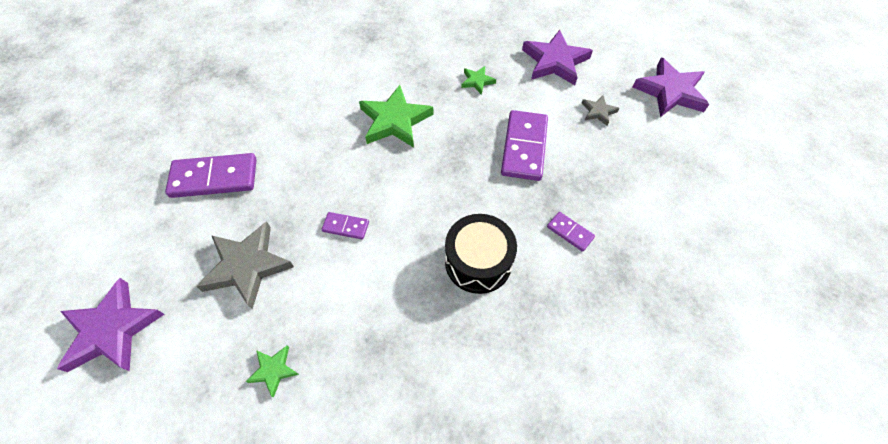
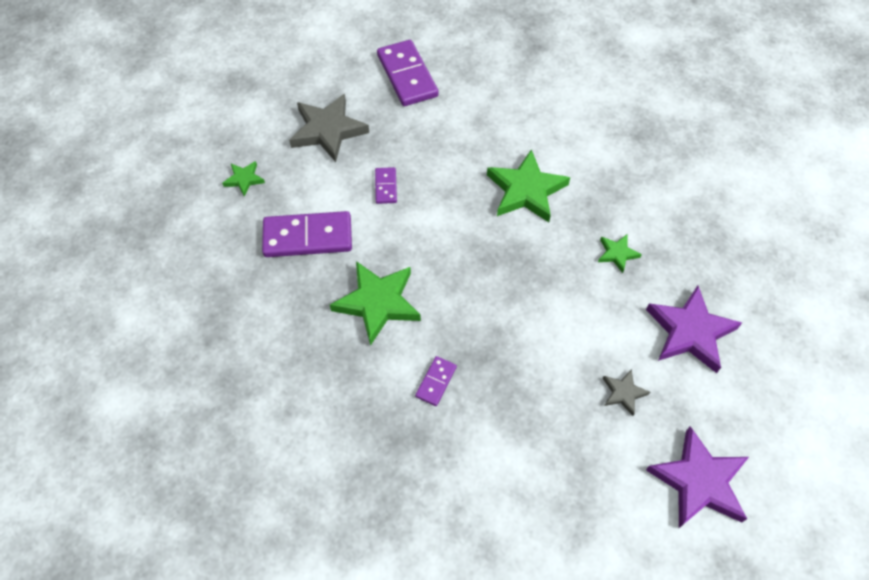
camera: 75 degrees right, 0 degrees up
purple star [57,278,164,372] -> none
black drum [445,214,517,294] -> green star [330,261,421,346]
purple domino [501,110,548,181] -> purple domino moved to [262,211,352,257]

